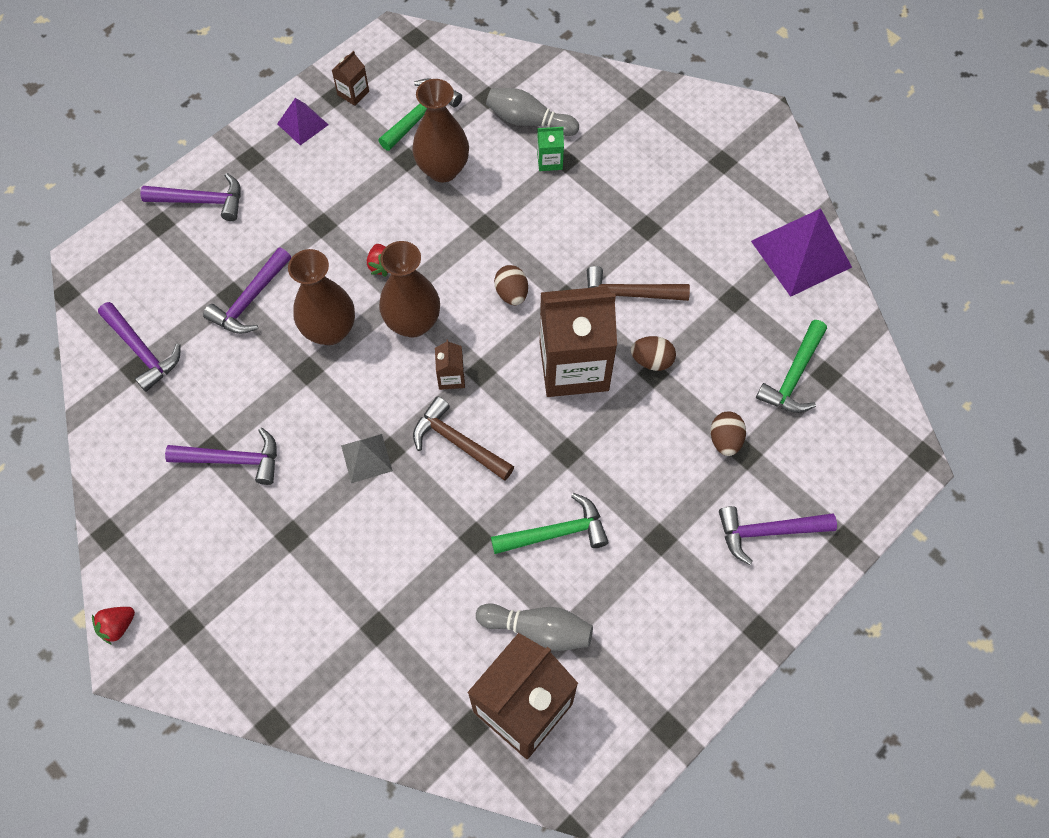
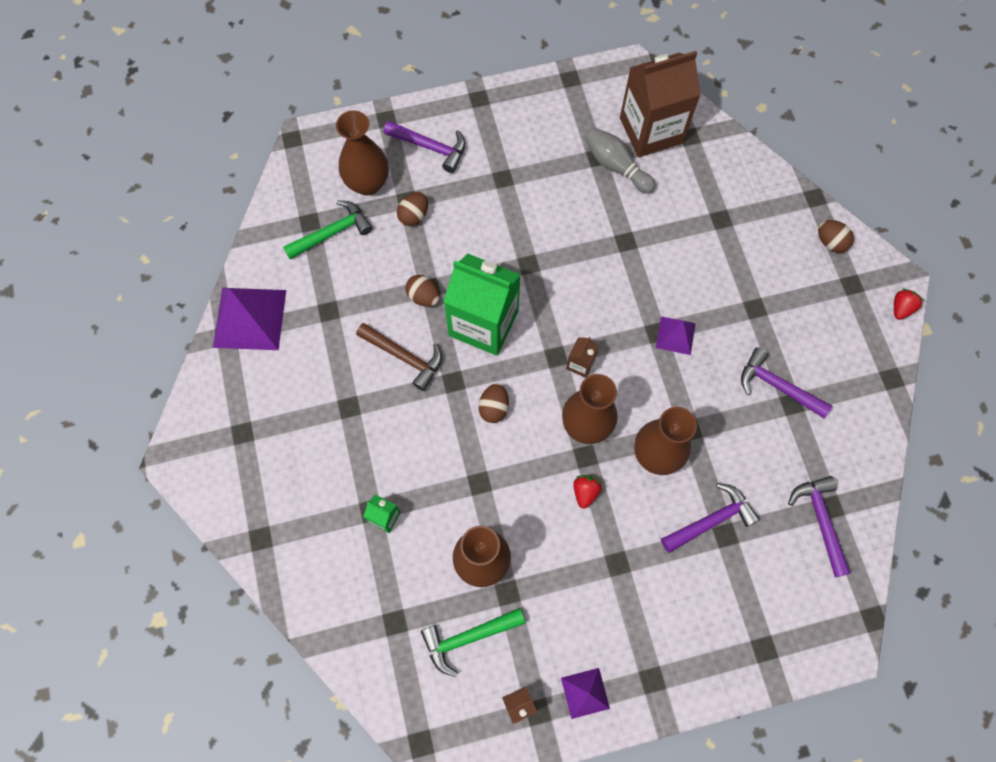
camera: 150 degrees left, 5 degrees up
red strawberry [92,607,135,645] -> red strawberry turned 45 degrees counterclockwise [894,289,924,320]
purple hammer [141,173,241,221] -> none
grey pyramid [341,434,393,483] -> purple pyramid [656,316,696,355]
brown hammer [413,396,514,481] -> none
grey bowling pin [486,88,579,136] -> none
green hammer [491,493,609,554] -> none
brown carton [540,286,617,397] -> green carton [444,254,521,356]
none -> brown vase [336,110,389,195]
none -> brown egg [818,220,854,253]

